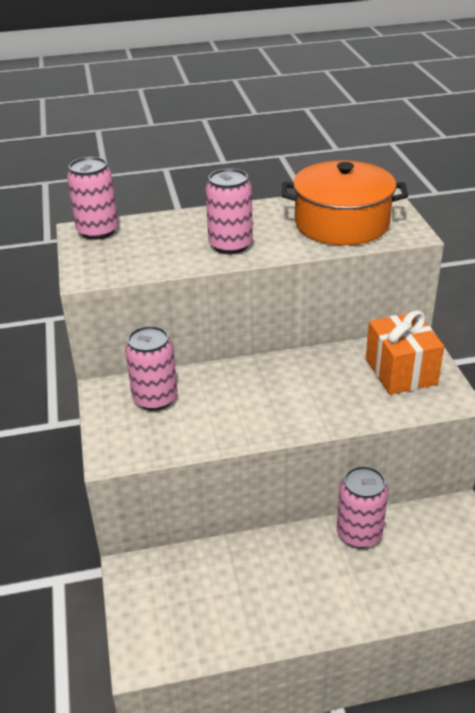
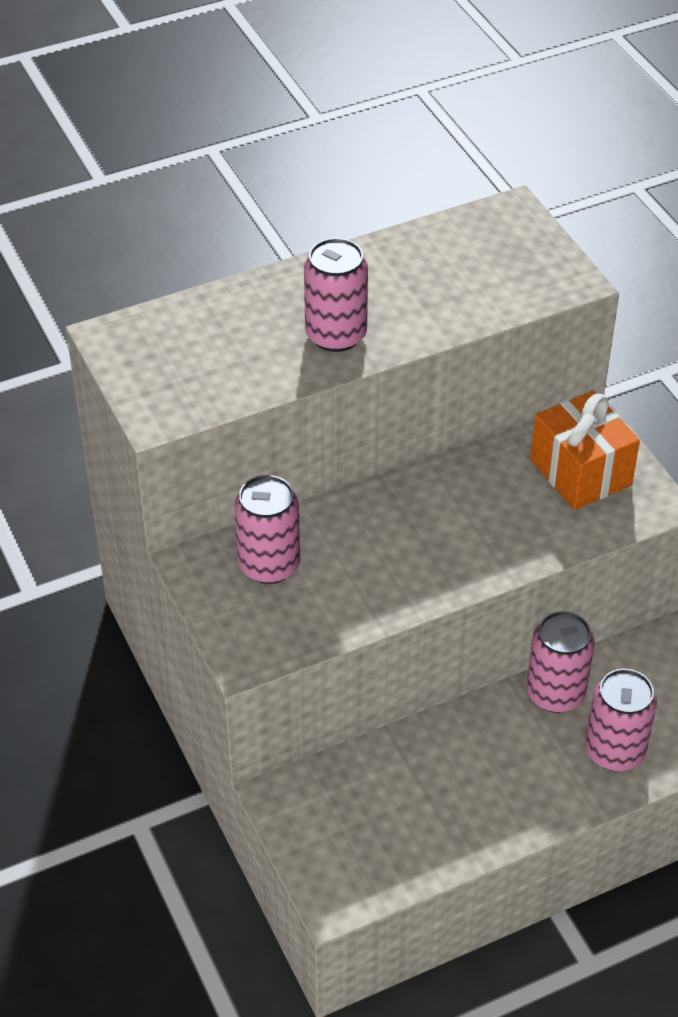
camera: 15 degrees left, 10 degrees up
pink can [67,157,118,240] -> pink can moved to [585,669,657,771]
orange pot [282,160,408,245] -> none

